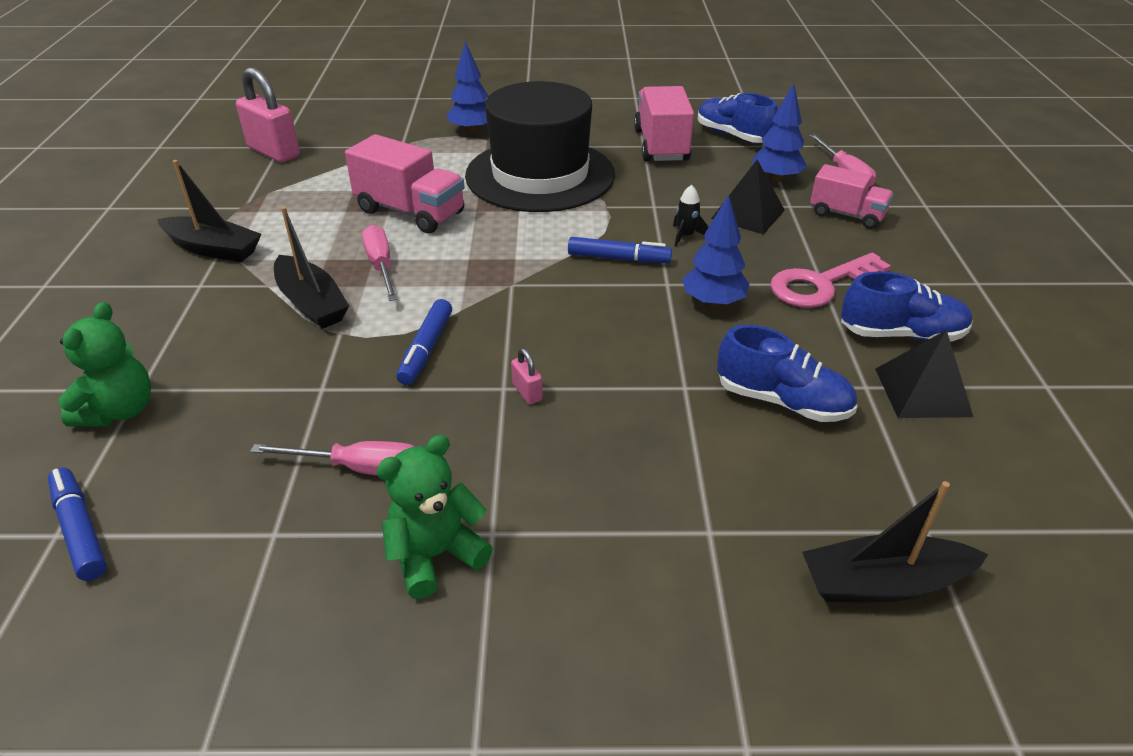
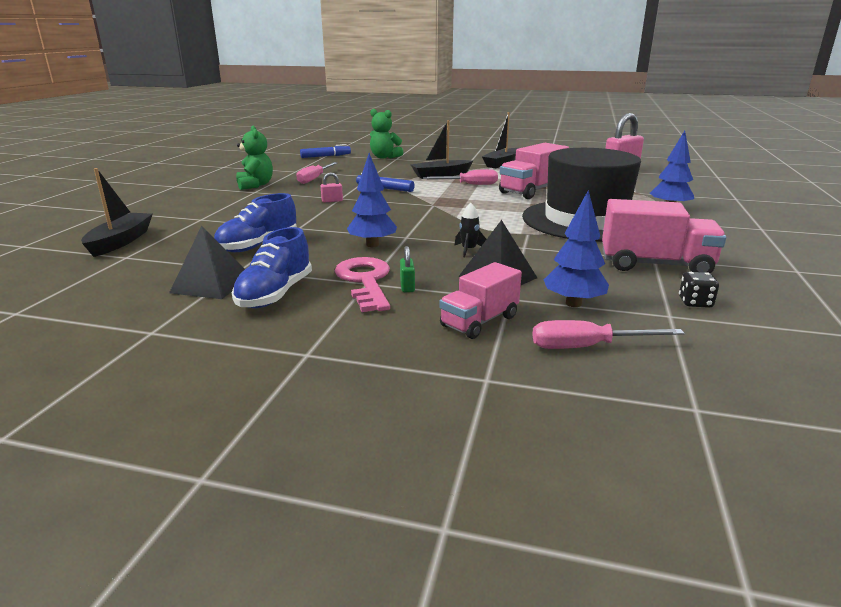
camera: 105 degrees right, 15 degrees down
blue marker [568,237,672,263] -> none
blue shoe [698,93,778,143] -> black dice [679,272,719,308]
none -> green padlock [400,246,415,292]

